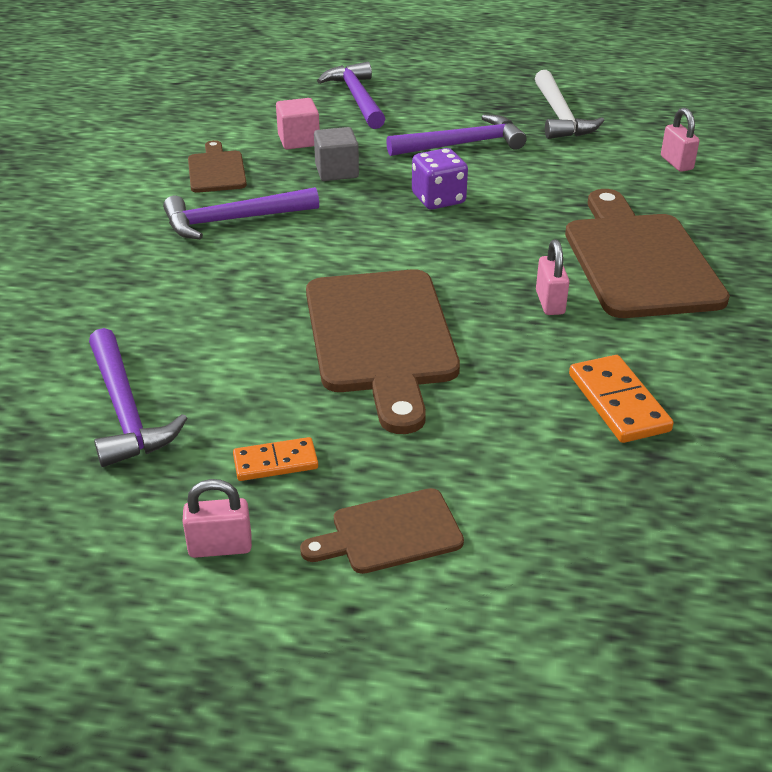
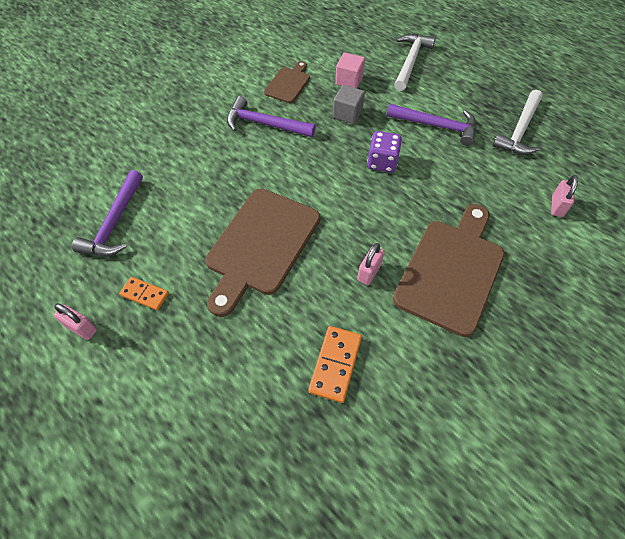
camera: 35 degrees right, 20 degrees up
brown cutting board [300,488,464,574] -> none
purple hammer [317,62,385,129] -> white hammer [394,34,436,91]

